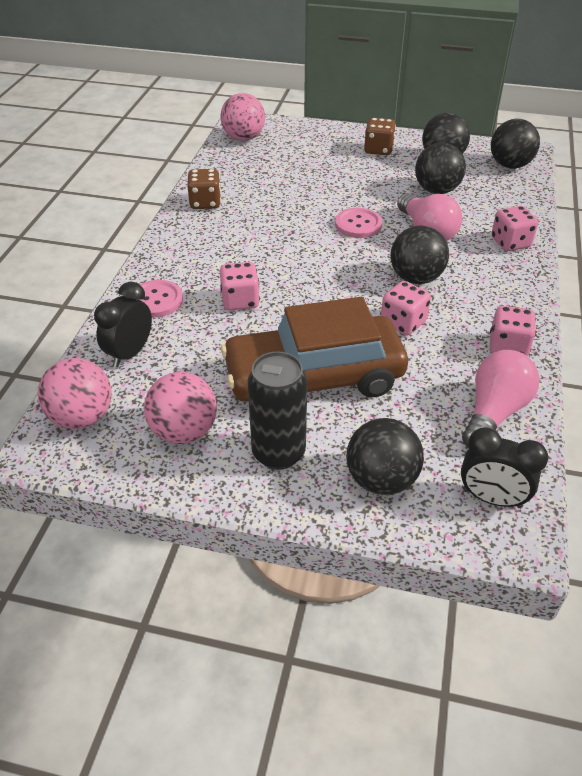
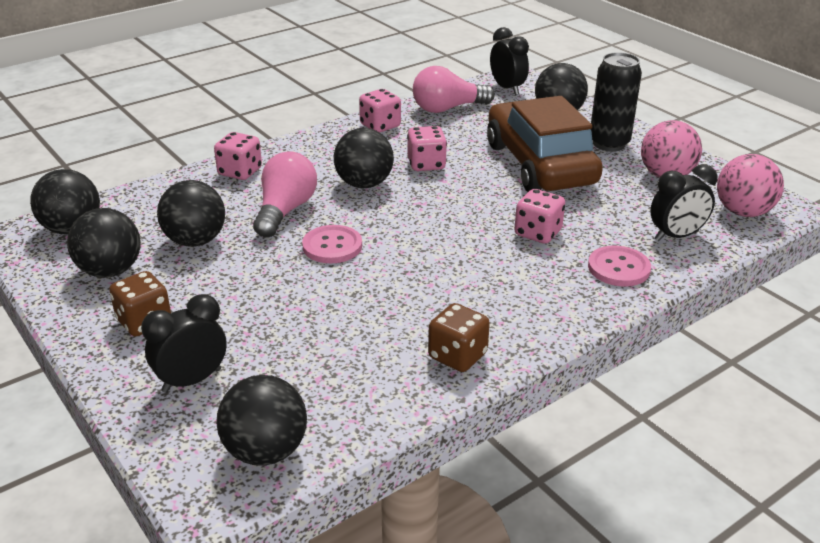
camera: 140 degrees left, 10 degrees down
pink ball [220,93,265,141] -> black ball [216,375,307,466]
brown car [221,297,408,402] -> brown car turned 135 degrees counterclockwise [487,96,603,192]
none -> black clock [141,294,227,393]

